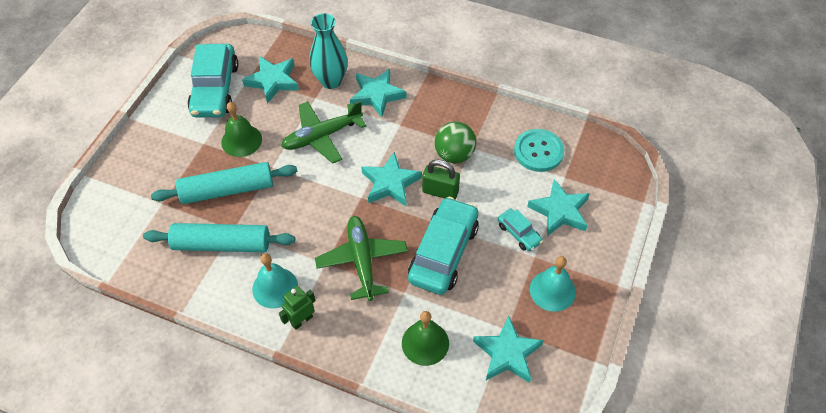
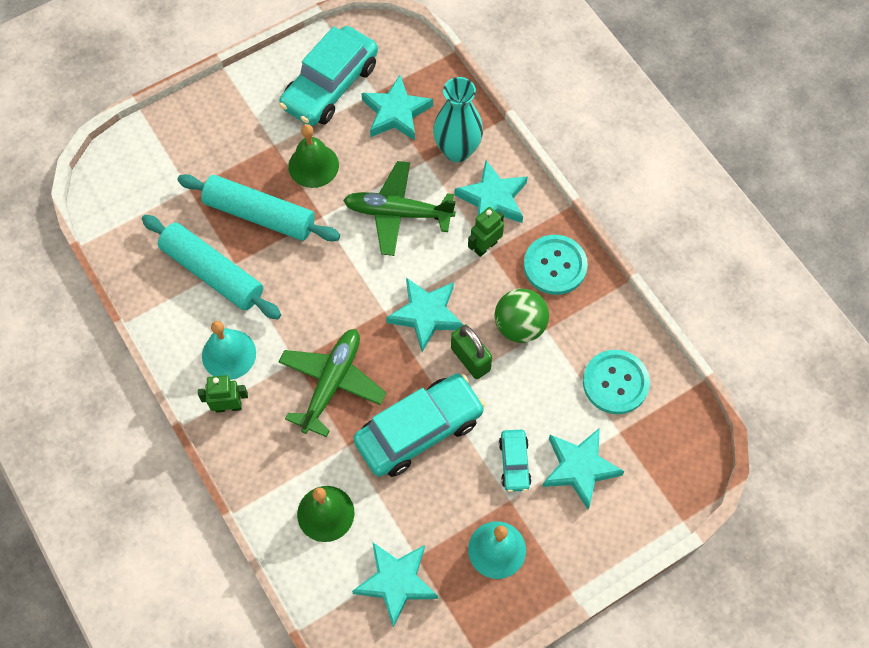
camera: 35 degrees right, 10 degrees up
none -> green robot [468,207,504,257]
none -> turquoise button [524,235,588,295]

